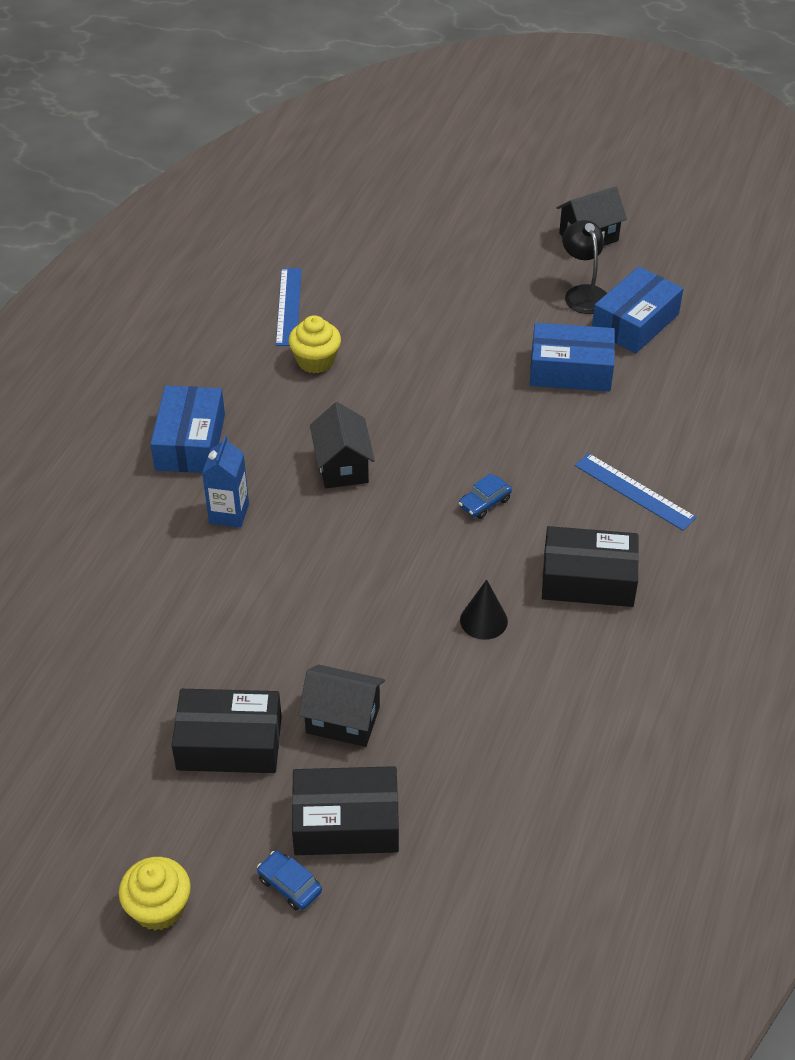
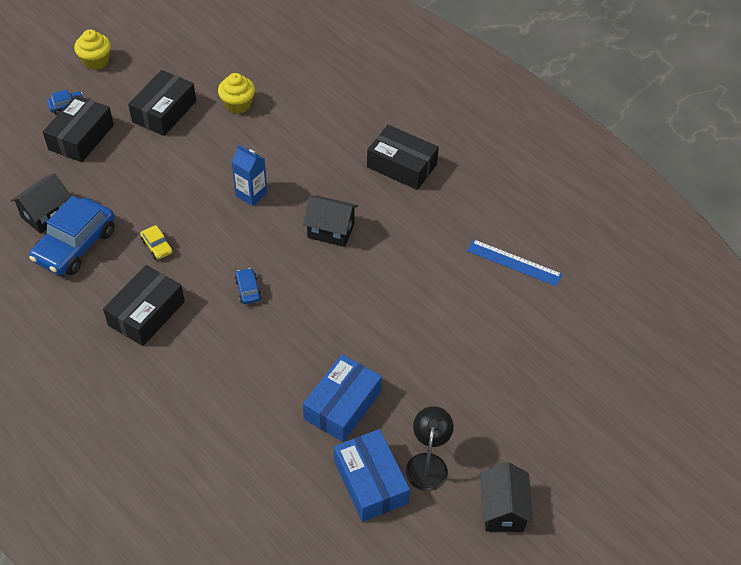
camera: 115 degrees right, 5 degrees up
blue box [150,386,225,473] -> black box [367,125,439,190]
blue carton [202,436,249,528] -> blue carton moved to [231,144,267,206]
yellow cupcake [289,315,341,373] -> yellow cupcake moved to [218,73,255,114]
black house [298,664,385,747] -> black house moved to [10,173,71,234]
black cone [460,580,508,640] -> yellow car [140,225,173,259]
black lamp [562,220,607,314] -> black lamp turned 90 degrees counterclockwise [406,406,454,491]
blue ruler [575,453,696,531] -> none
none -> blue car [29,196,115,275]

